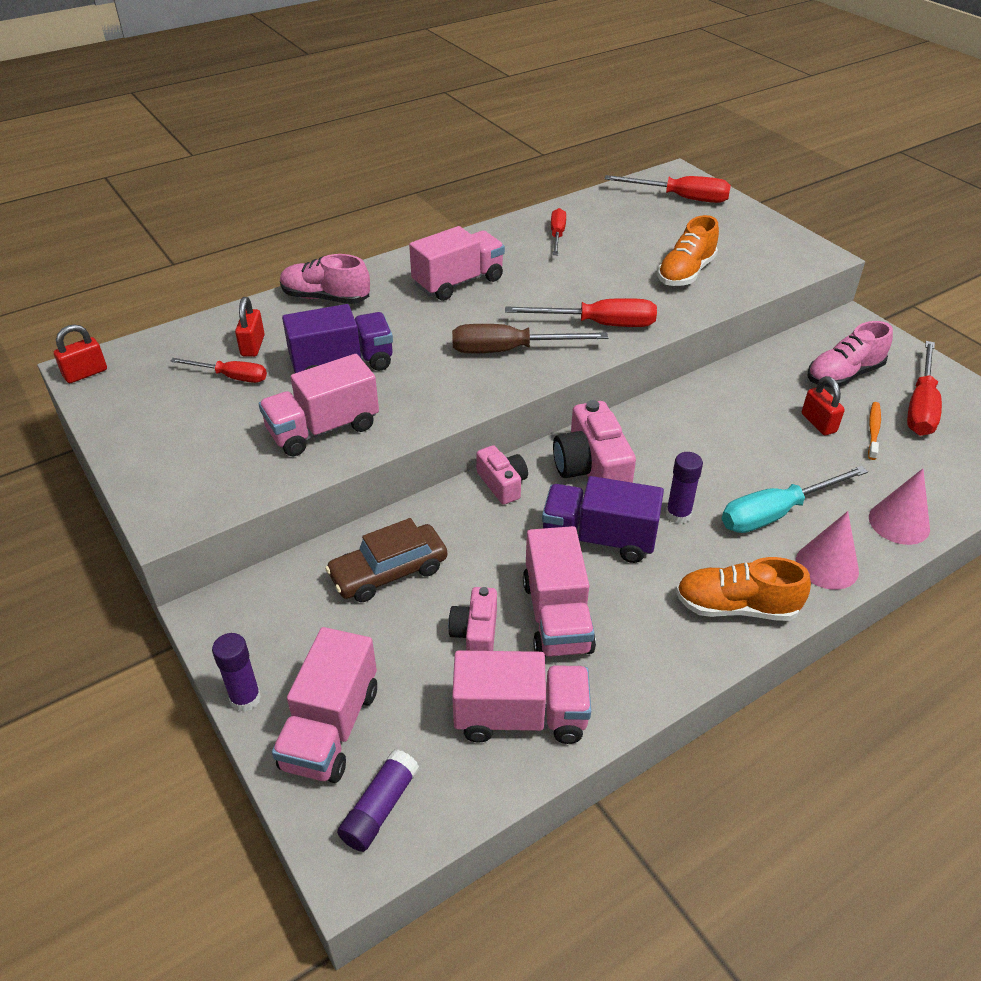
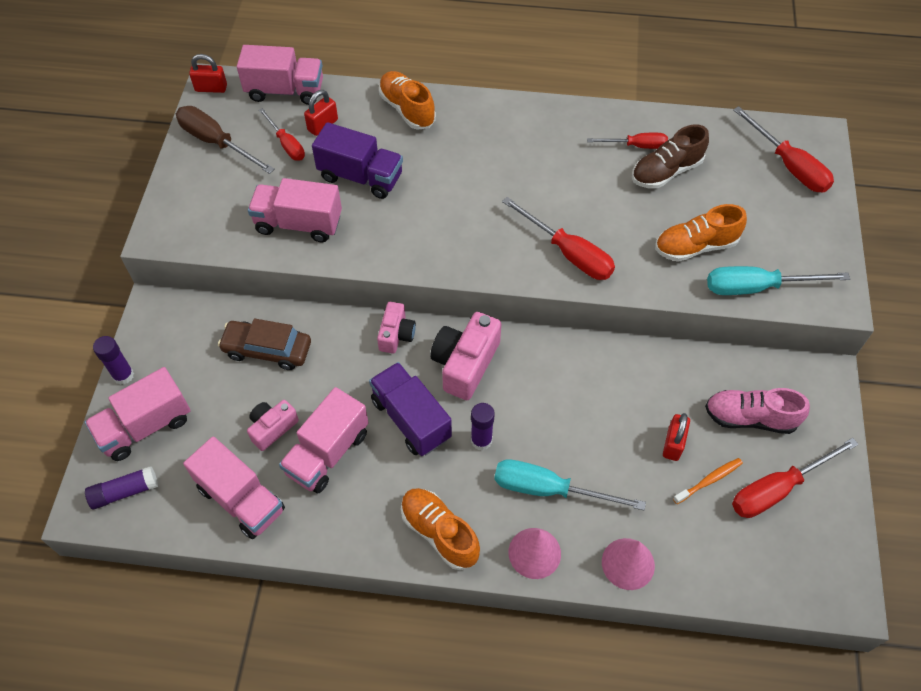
camera: 40 degrees right, 15 degrees up
pink shoe [280,254,370,304] -> orange shoe [379,71,436,130]
pink truck [409,226,505,301] -> pink truck moved to [237,45,323,105]
brown screwdriver [452,324,609,353] -> brown screwdriver moved to [176,106,275,174]
red screwdriver [551,208,566,255] -> red screwdriver turned 45 degrees clockwise [587,133,668,149]
none -> brown shoe [632,125,709,189]
none -> turquoise screwdriver [707,266,850,295]

